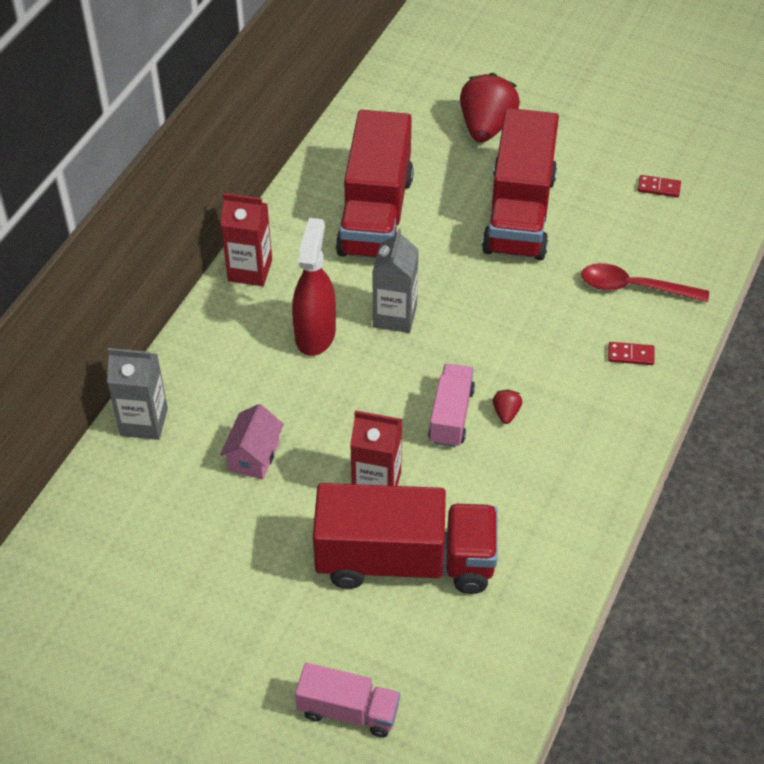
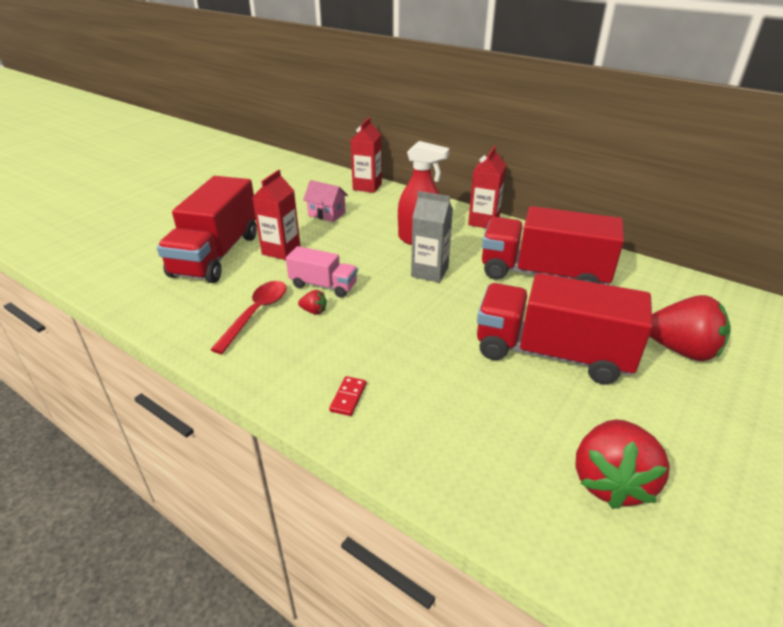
camera: 100 degrees right, 15 degrees down
grey carton [107,348,168,440] -> red carton [350,117,382,193]
pink truck [295,663,400,738] -> none
red spoon [581,263,709,302] -> red spoon moved to [210,281,287,354]
red domino [638,175,681,197] -> red strawberry [576,419,670,509]

